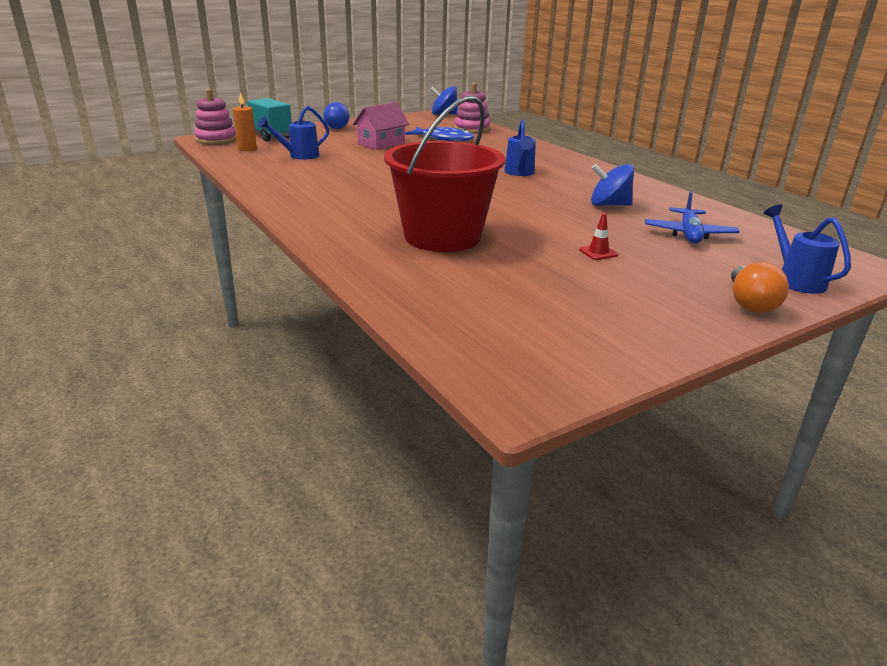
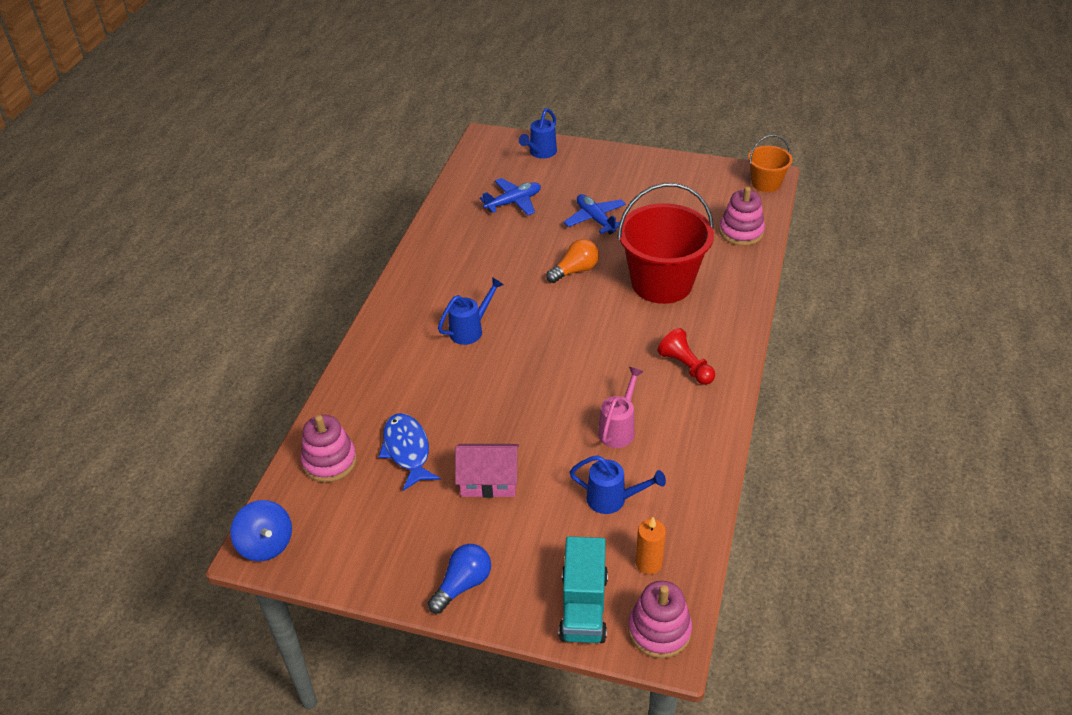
camera: 130 degrees left, 15 degrees up
red traffic cone [579,213,618,260] -> blue plane [564,194,626,234]
blue spinning top [591,164,634,206] -> none
orange light bulb [731,262,789,313] -> orange light bulb moved to [546,239,599,283]
none -> pink watering can [598,367,644,448]
none -> red pawn [657,328,715,385]
none -> pink stacking toy [719,187,765,246]
none -> orange bucket [748,135,793,192]

